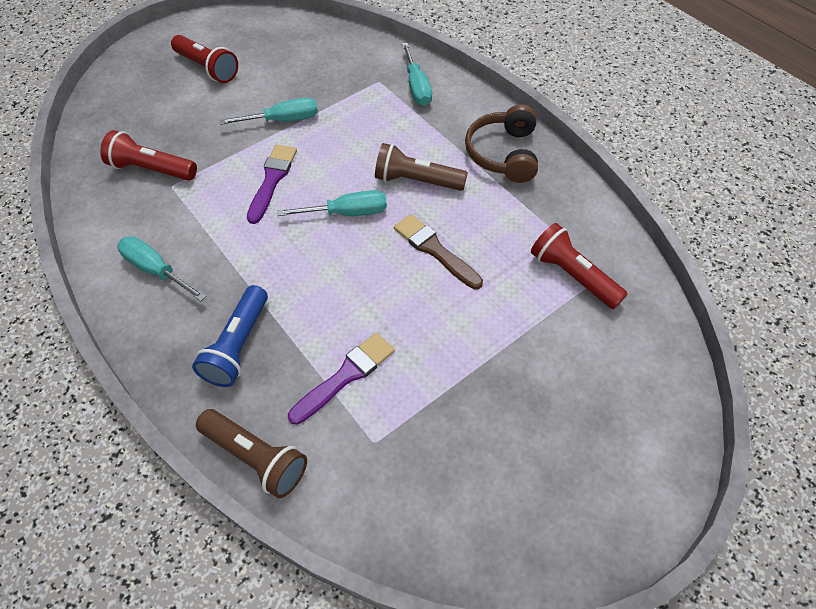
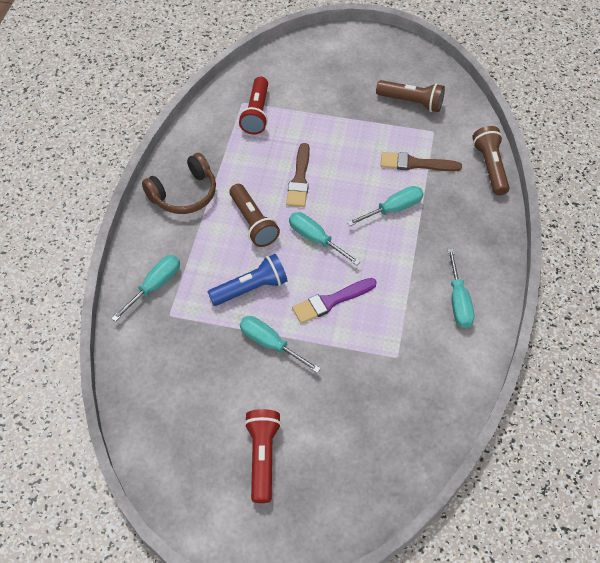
camera: 130 degrees left, 0 degrees up
red flashlight [100,130,197,181] -> none
blue flashlight [192,285,268,387] -> blue flashlight moved to [208,254,287,306]
purple brush [288,332,395,425] -> brown brush [381,152,462,171]
none -> turquoise screwdriver [347,186,424,226]
none -> brown flashlight [376,80,445,112]

